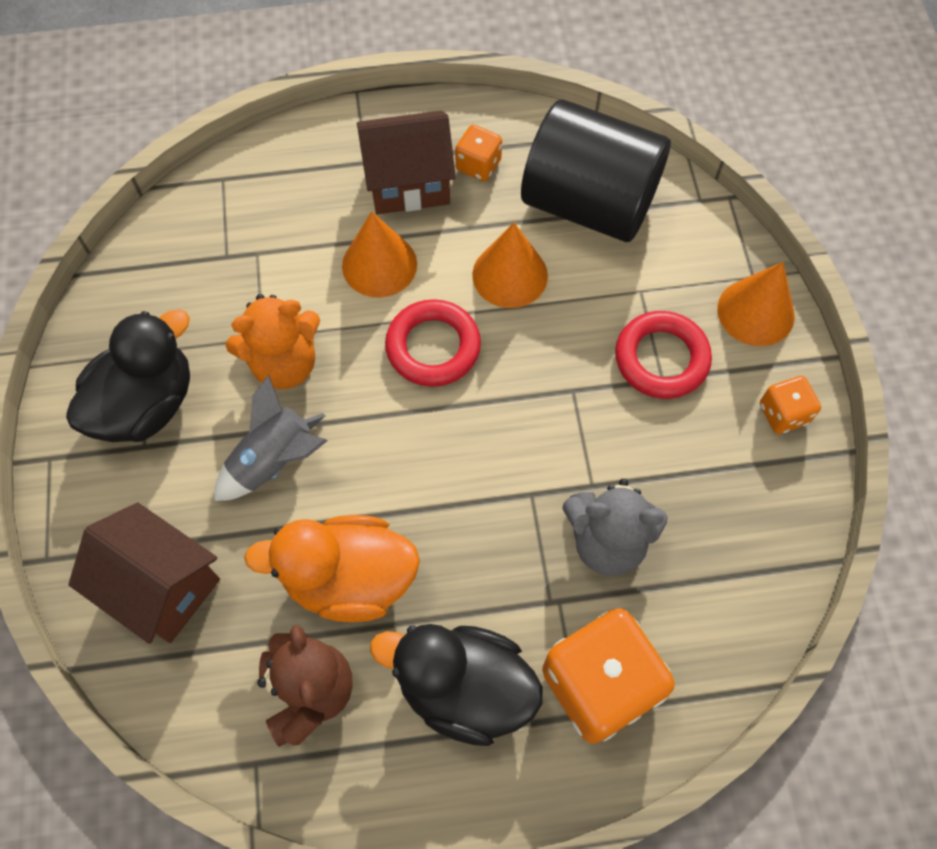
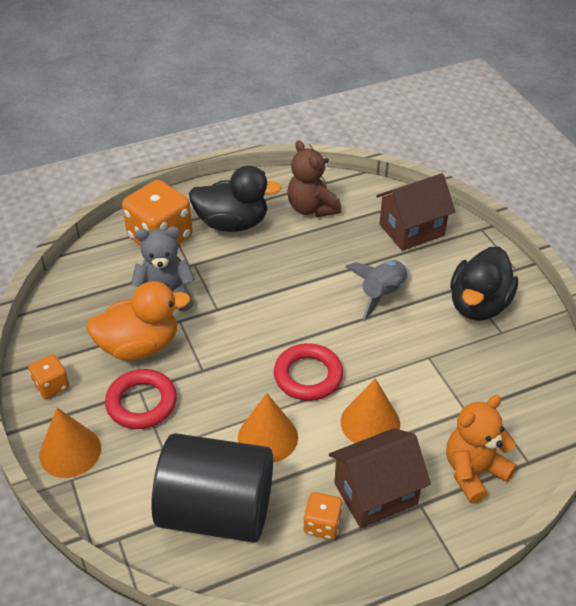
camera: 165 degrees right, 20 degrees down
brown house [68,502,220,644] -> brown house turned 45 degrees counterclockwise [376,173,456,251]
orange teddy bear [226,294,320,389] -> orange teddy bear moved to [446,395,517,504]
orange duck [244,515,420,622] -> orange duck moved to [86,281,191,360]

